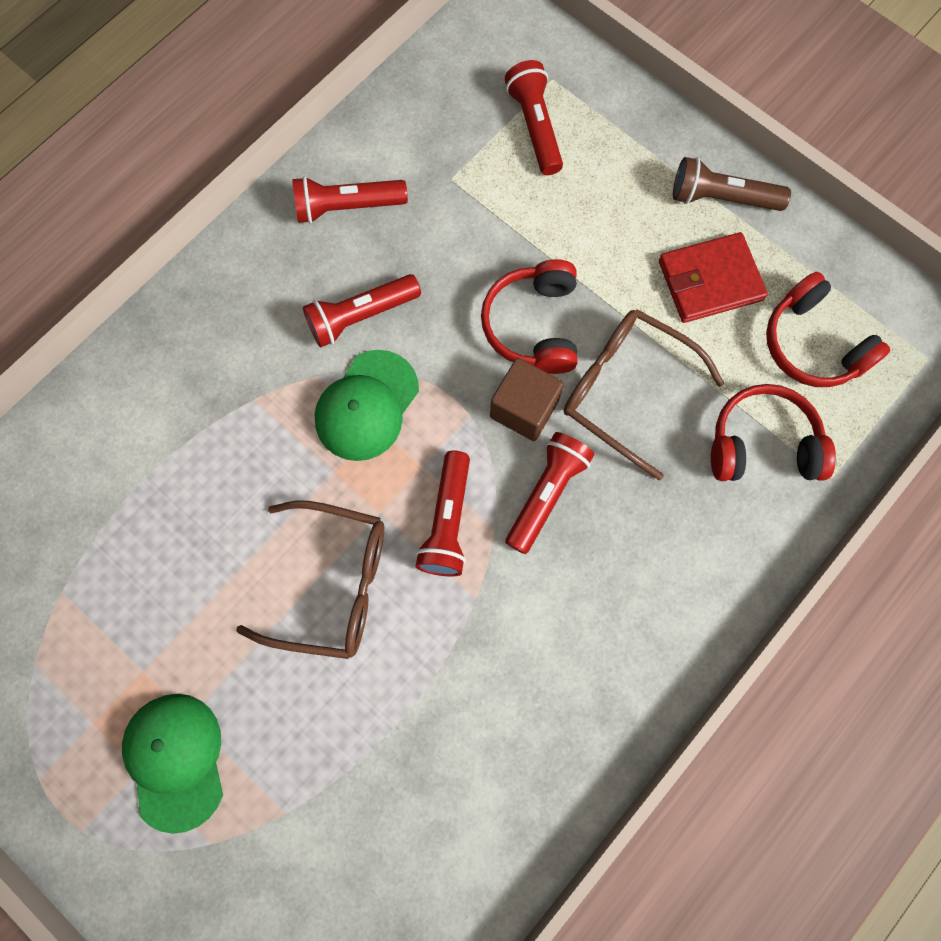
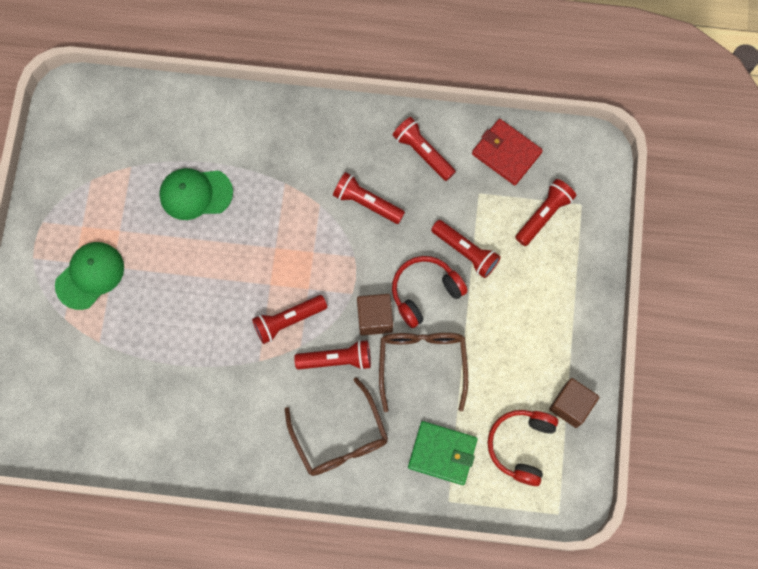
camera: 55 degrees right, 0 degrees up
brown glasses [236,500,384,659] -> brown glasses moved to [285,377,388,476]
green cap [314,350,419,461] -> green cap moved to [159,168,233,220]
red wallet [659,232,768,323] -> red wallet moved to [472,119,543,185]
brown flashlight [673,157,791,211] -> none
red headphones [711,384,836,481] -> green wallet [408,421,478,485]
none -> red flashlight [431,220,501,278]
none -> brown cube [549,378,600,428]

